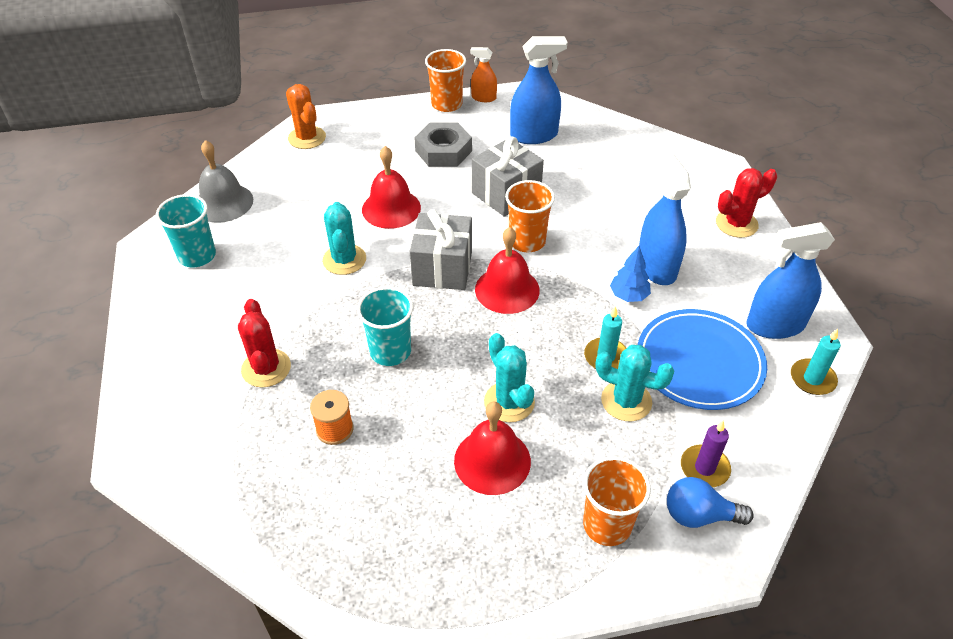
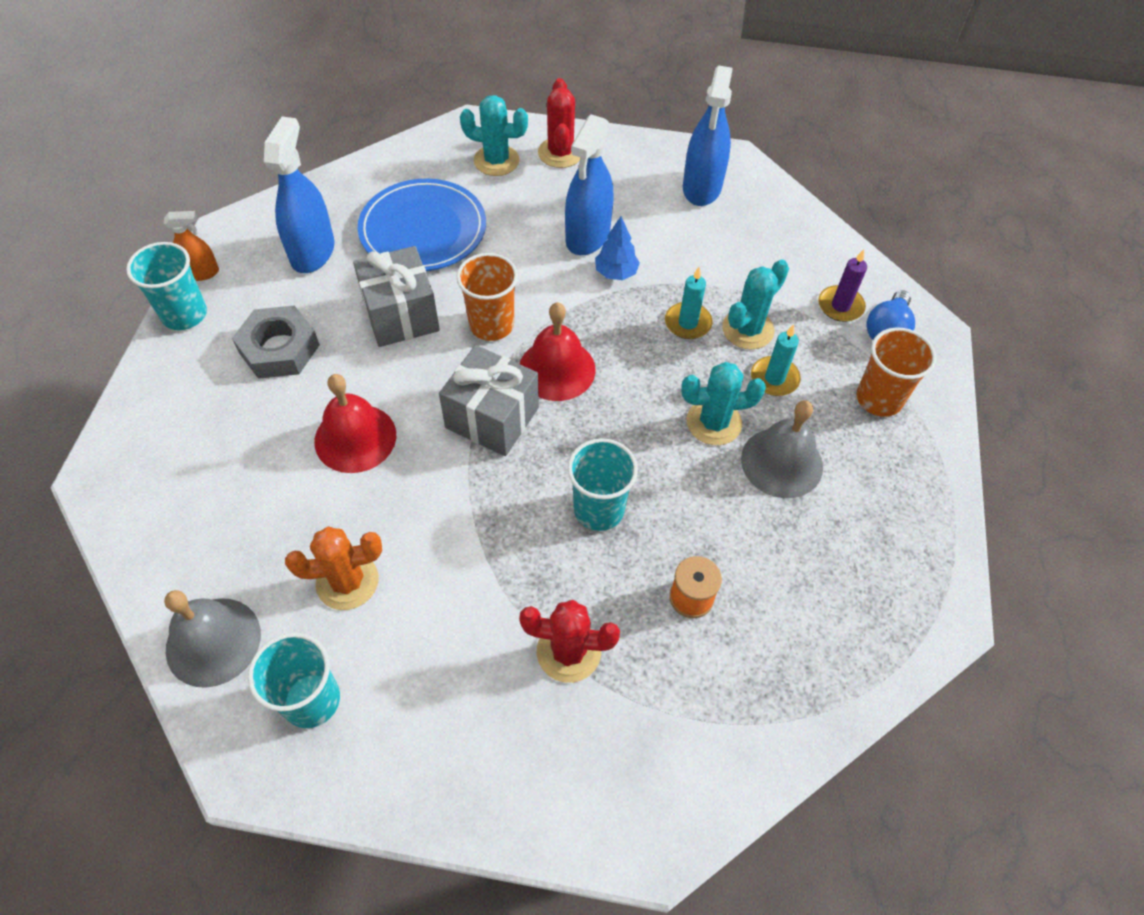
camera: 70 degrees left, 10 degrees up
orange cactus [286,84,326,149] -> orange cactus moved to [285,526,382,610]
turquoise cactus [322,202,366,275] -> turquoise cactus moved to [460,95,528,176]
orange cup [425,49,466,112] -> turquoise cup [126,242,207,330]
red bell [454,402,531,495] -> grey bell [741,400,823,498]
orange spray bottle [470,47,497,102] -> orange spray bottle turned 135 degrees counterclockwise [164,211,219,281]
blue plate [637,309,767,410] -> blue plate moved to [358,179,486,271]
blue spray bottle [639,152,691,285] -> blue spray bottle turned 75 degrees counterclockwise [565,114,613,255]
turquoise candle [791,329,841,395] -> turquoise candle moved to [751,324,801,396]

